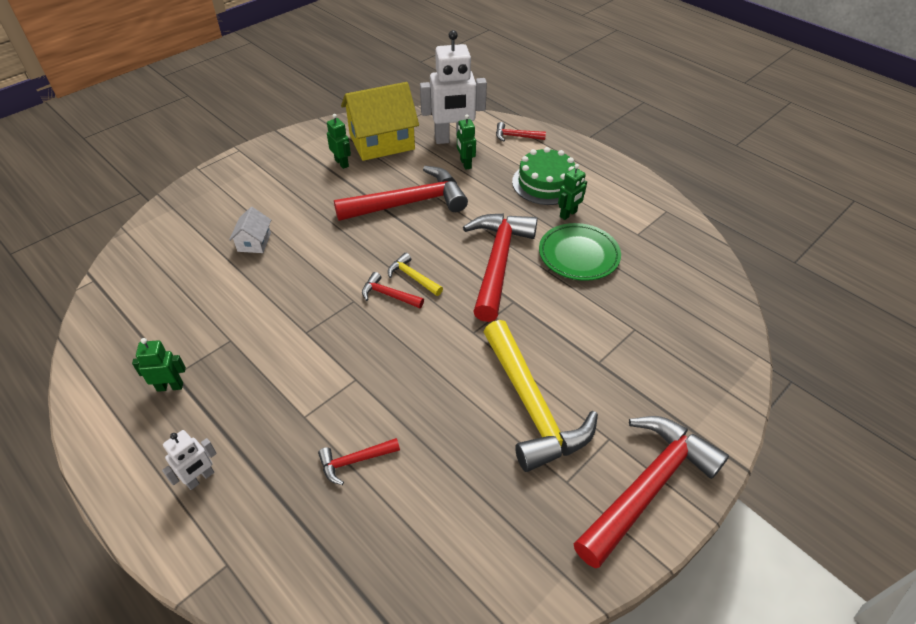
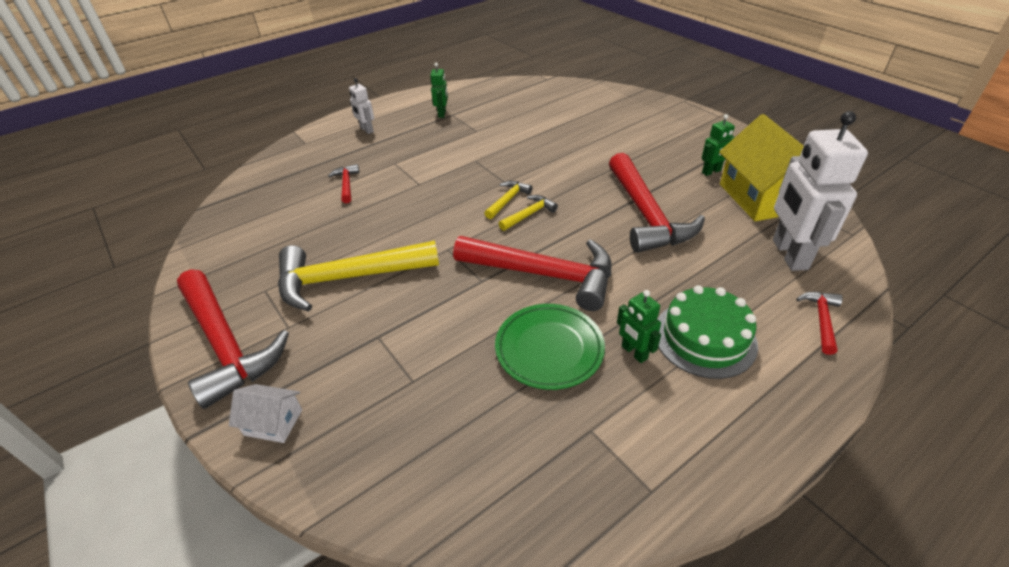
camera: 100 degrees right, 5 degrees down
white house [229,207,271,253] -> white house moved to [229,384,302,443]
red hammer [362,272,424,308] -> yellow hammer [484,181,532,219]
green robot [457,114,476,170] -> none

